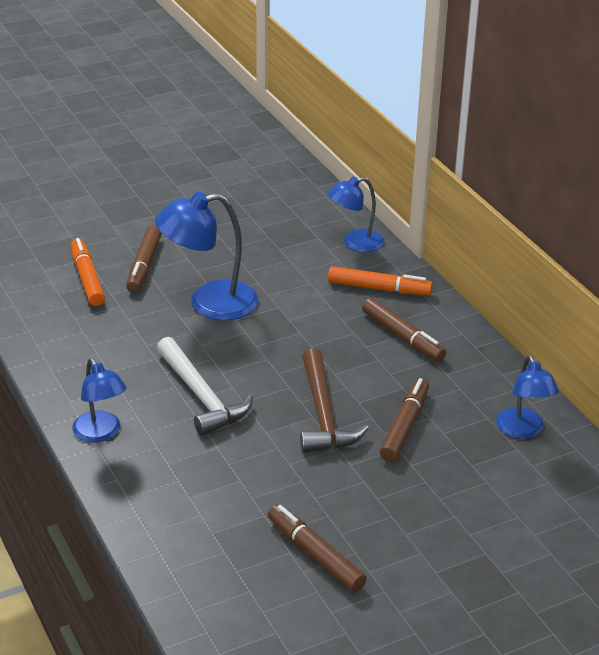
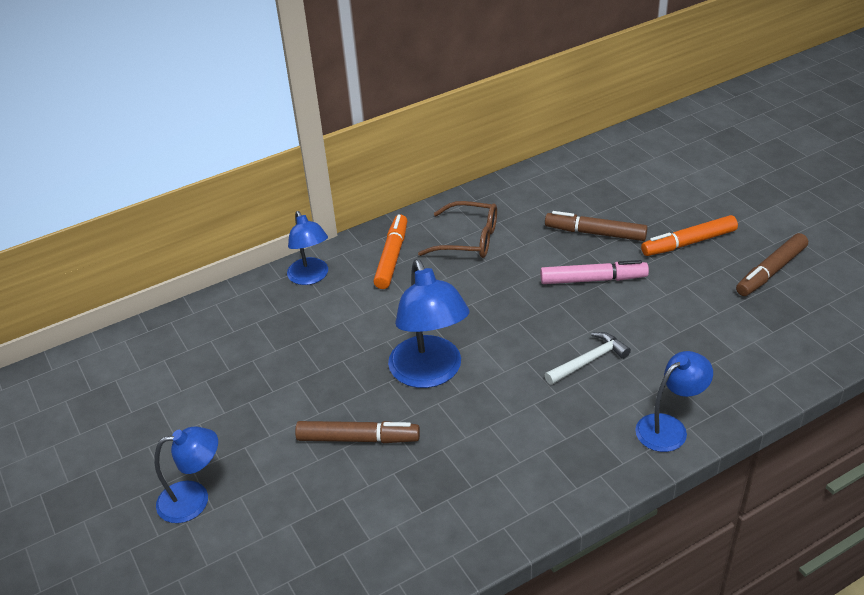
camera: 90 degrees left, 5 degrees up
orange marker [71,238,105,306] -> orange marker moved to [641,215,738,256]
white hammer [157,337,253,436] -> white hammer [545,332,631,385], size x0.63
brown hammer [300,348,369,453] -> pink marker [540,260,649,284]
brown marker [362,298,446,362] -> brown glasses [418,201,497,258]
blue lamp [496,355,559,439] -> blue lamp moved to [154,427,218,523]

